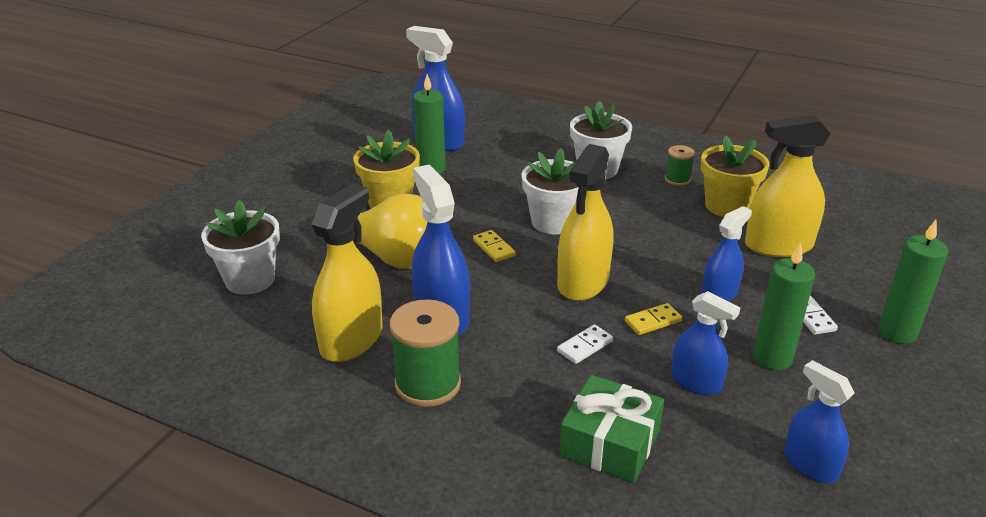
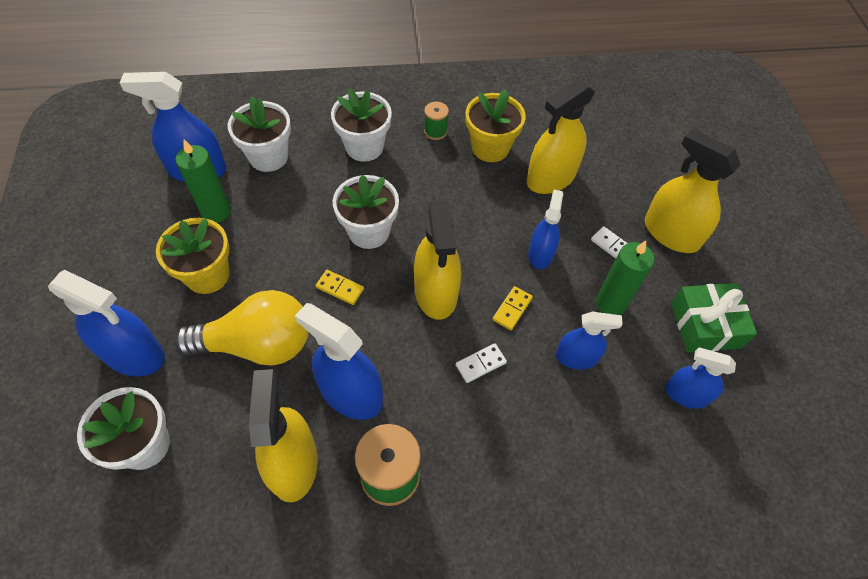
camera: 35 degrees left, 25 degrees up
white domino [557,324,613,364] -> white domino turned 45 degrees clockwise [456,344,507,383]
green gift [559,375,664,483] -> green gift moved to [671,283,757,353]
green candle [878,220,948,344] -> yellow spray bottle [645,129,741,253]
none -> blue spray bottle [48,270,165,376]
none -> white flower pot [227,96,291,172]

